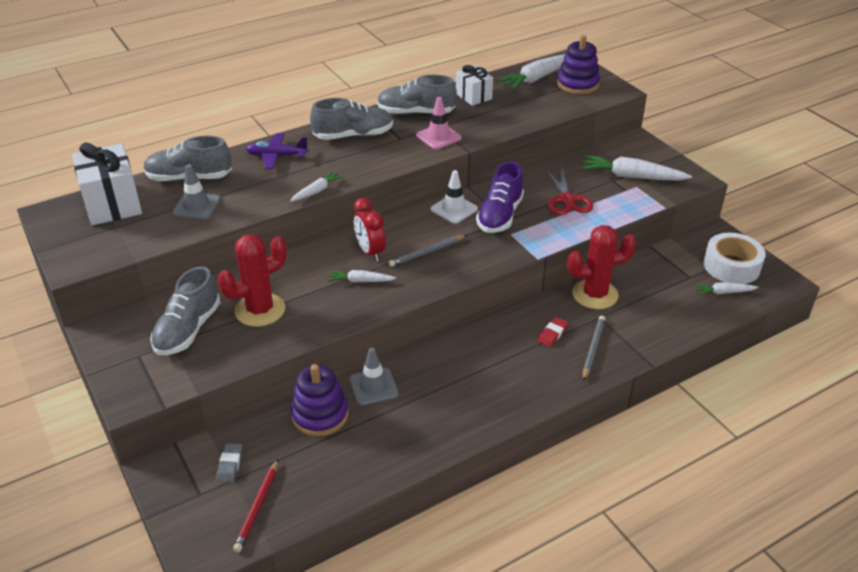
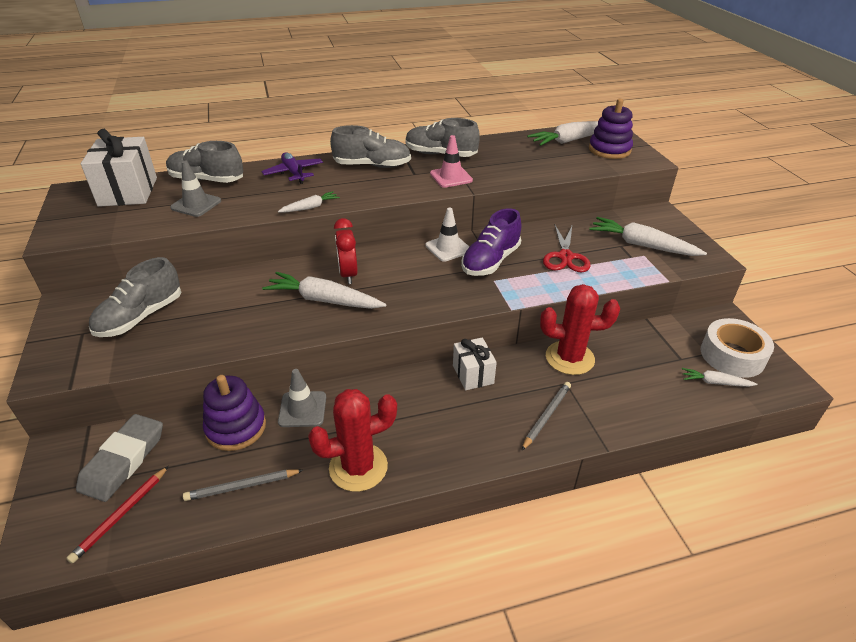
camera: 15 degrees right, 0 degrees up
grey eraser [216,443,242,482] -> grey eraser [76,414,163,502], size x2.06
red cactus [218,234,287,327] -> red cactus moved to [308,389,397,492]
purple plane [246,133,309,169] -> purple plane turned 45 degrees clockwise [261,152,323,184]
white carrot [328,270,396,283] -> white carrot [262,272,386,309], size x1.85
grey pencil [388,235,467,267] -> grey pencil moved to [183,469,303,501]
white gift [456,65,493,106] -> white gift moved to [453,337,497,390]
red eraser [538,317,568,347] -> none

